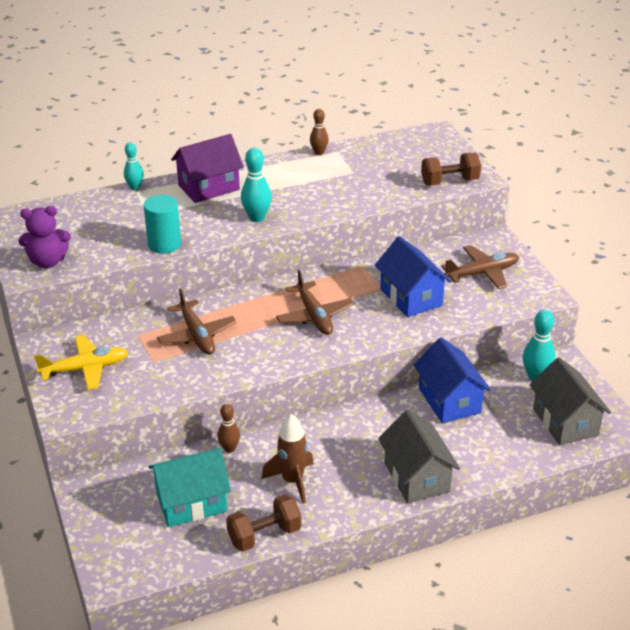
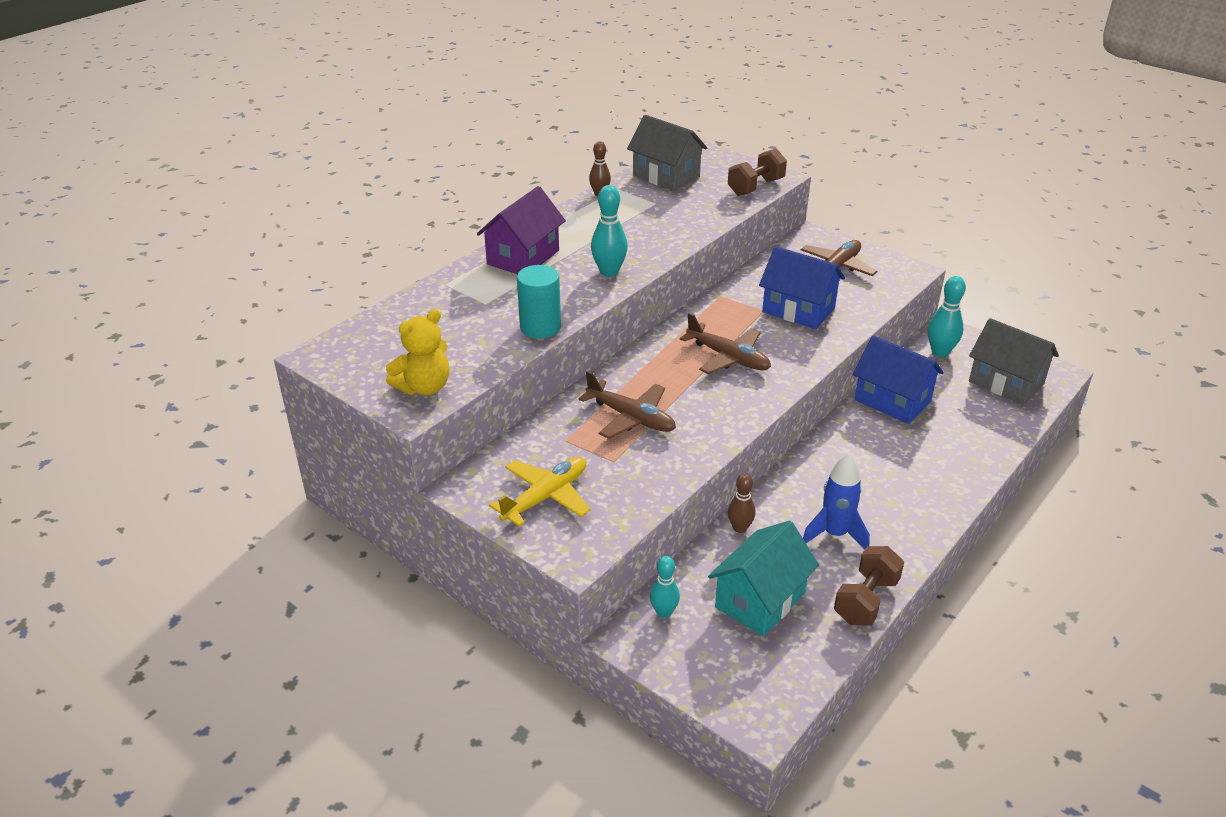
camera: 30 degrees left, 0 degrees up
purple teddy bear [18,206,71,268] -> yellow teddy bear [386,309,450,395]
turquoise bowling pin [124,142,144,190] -> turquoise bowling pin moved to [650,556,680,618]
brown rocket [262,414,314,503] -> blue rocket [803,452,870,550]
grey house [378,410,460,503] -> grey house moved to [627,115,707,191]

